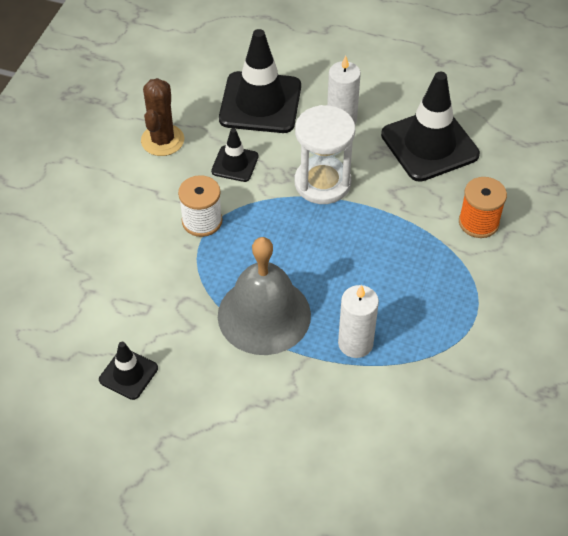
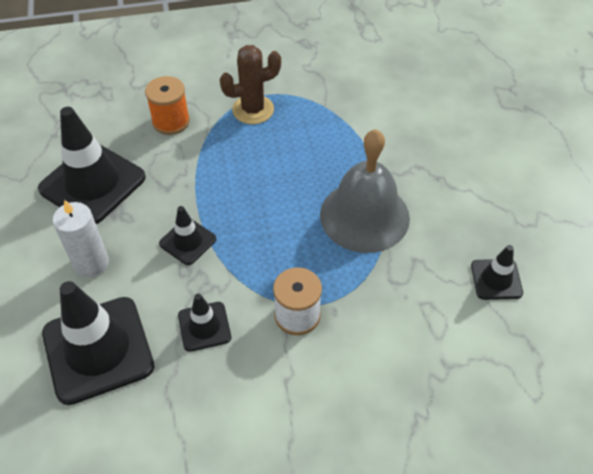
camera: 120 degrees left, 0 degrees up
brown cactus [141,78,184,156] -> brown cactus moved to [220,45,281,124]
white hourglass [295,105,355,204] -> black traffic cone [159,206,216,265]
white candle [338,285,379,358] -> none

